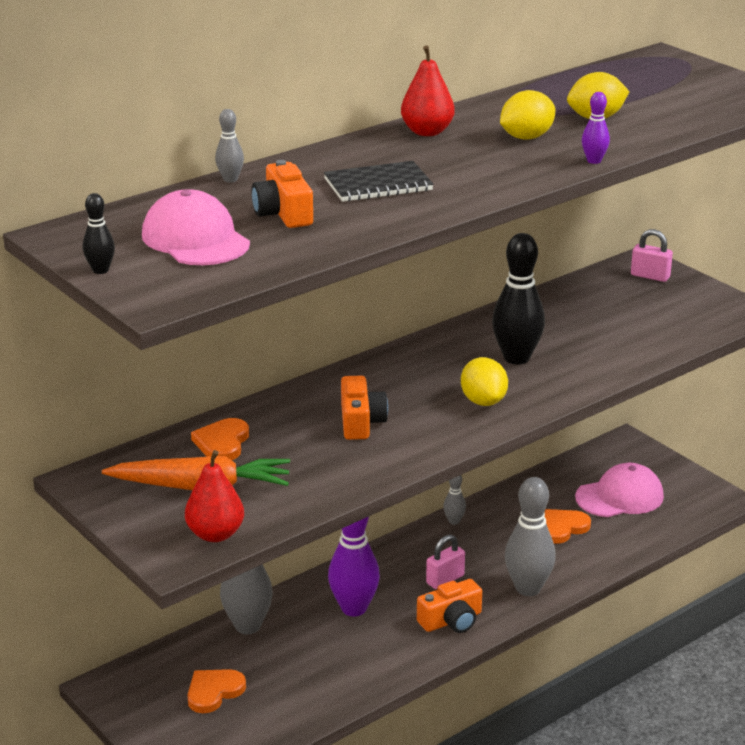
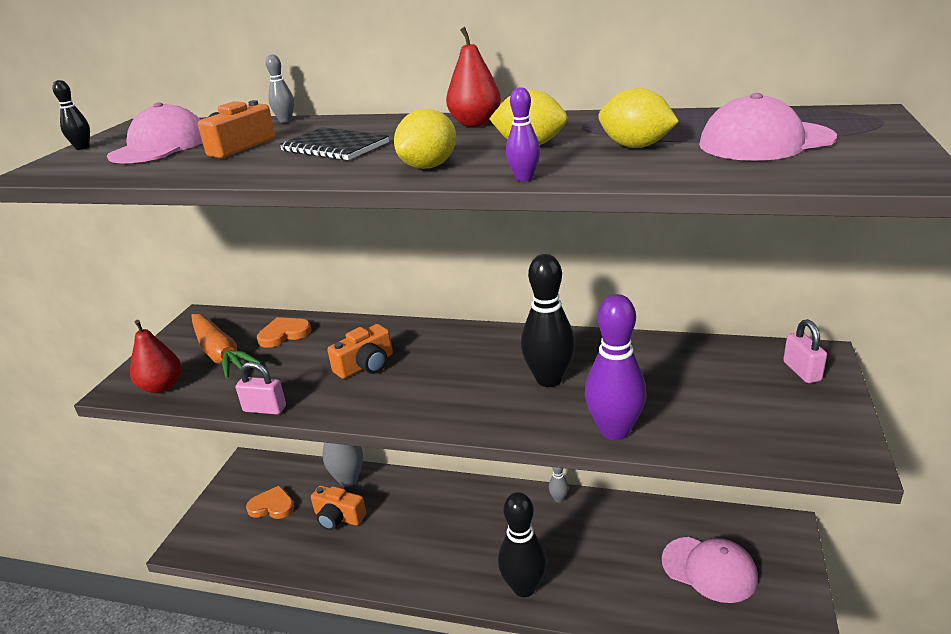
camera: 55 degrees right, 0 degrees up
purple bowling pin [328,517,380,617] -> purple bowling pin moved to [585,294,646,440]
orange camera [417,579,482,633] -> orange camera moved to [311,485,366,530]
pink padlock [426,534,465,589] -> pink padlock moved to [236,361,286,414]
yellow lemon [461,357,508,406] -> yellow lemon moved to [394,109,456,169]
grey bowling pin [505,477,556,596] -> black bowling pin [498,492,547,597]
orange heart [544,509,591,544] -> none
none -> pink cap [699,93,837,161]

